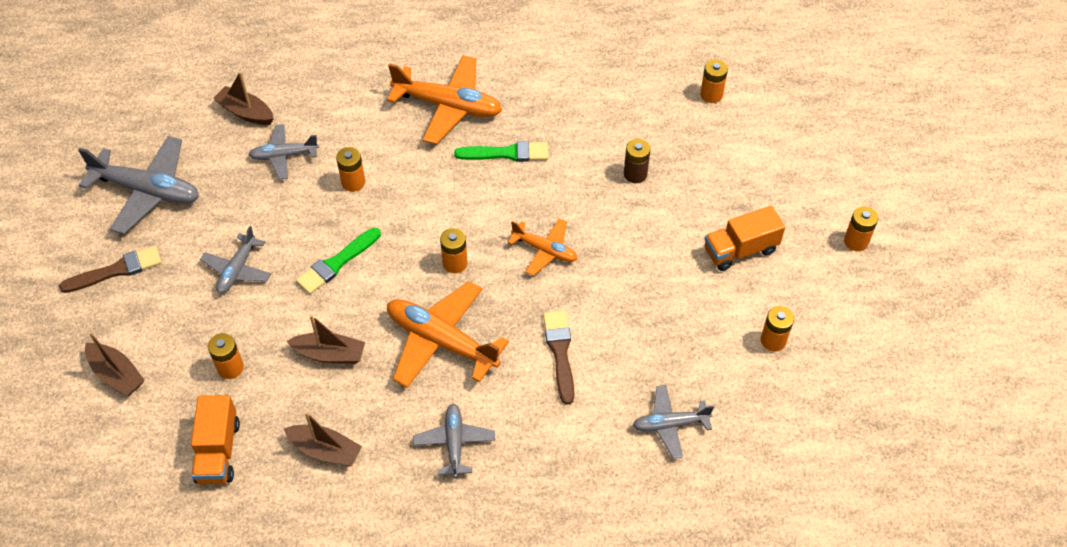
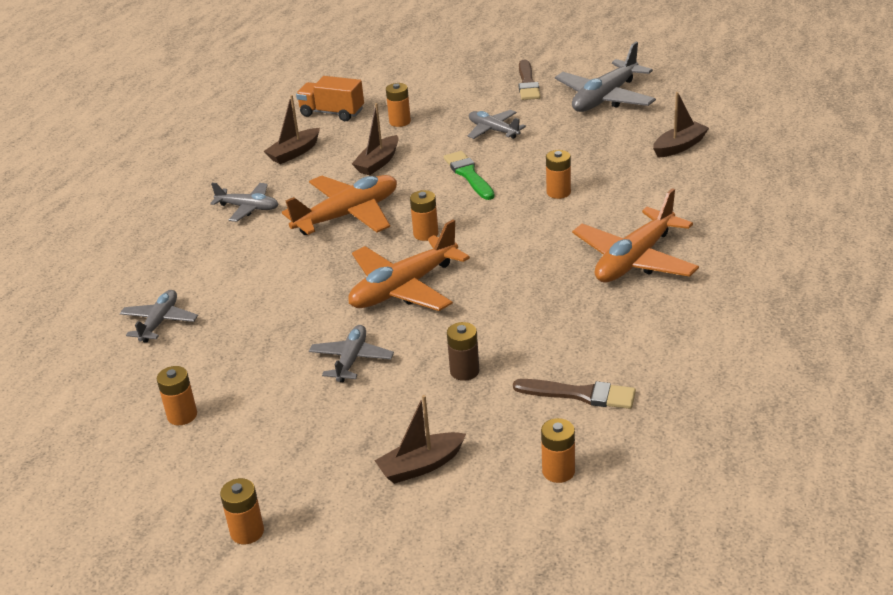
camera: 115 degrees right, 20 degrees down
brown boat [85,331,145,395] -> brown boat moved to [375,395,466,484]
grey plane [249,124,319,179] -> grey plane moved to [309,325,394,382]
green brush [454,141,548,162] -> none
orange plane [508,218,577,276] -> orange plane [348,220,470,311], size x1.73
brown brush [543,311,574,405] -> brown brush moved to [513,379,636,409]
orange truck [705,206,785,271] -> none

